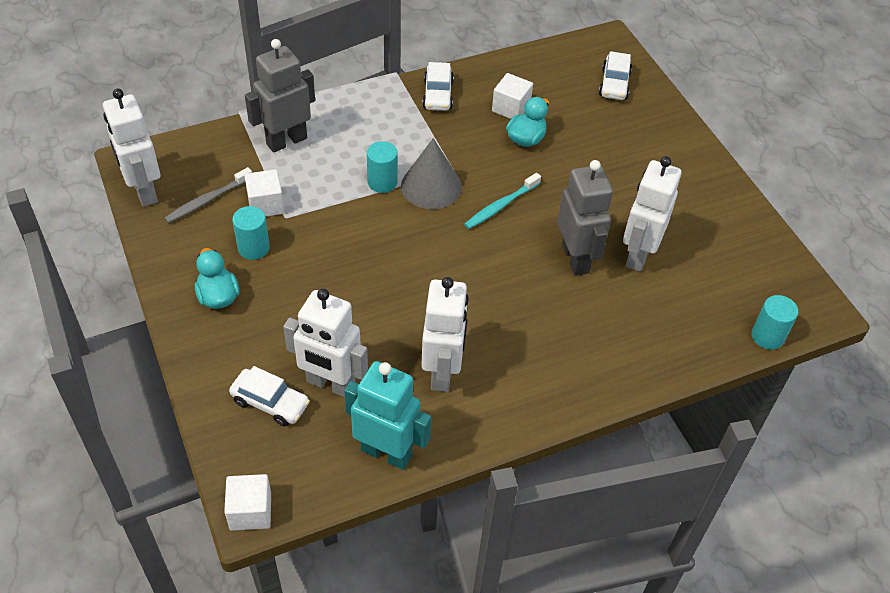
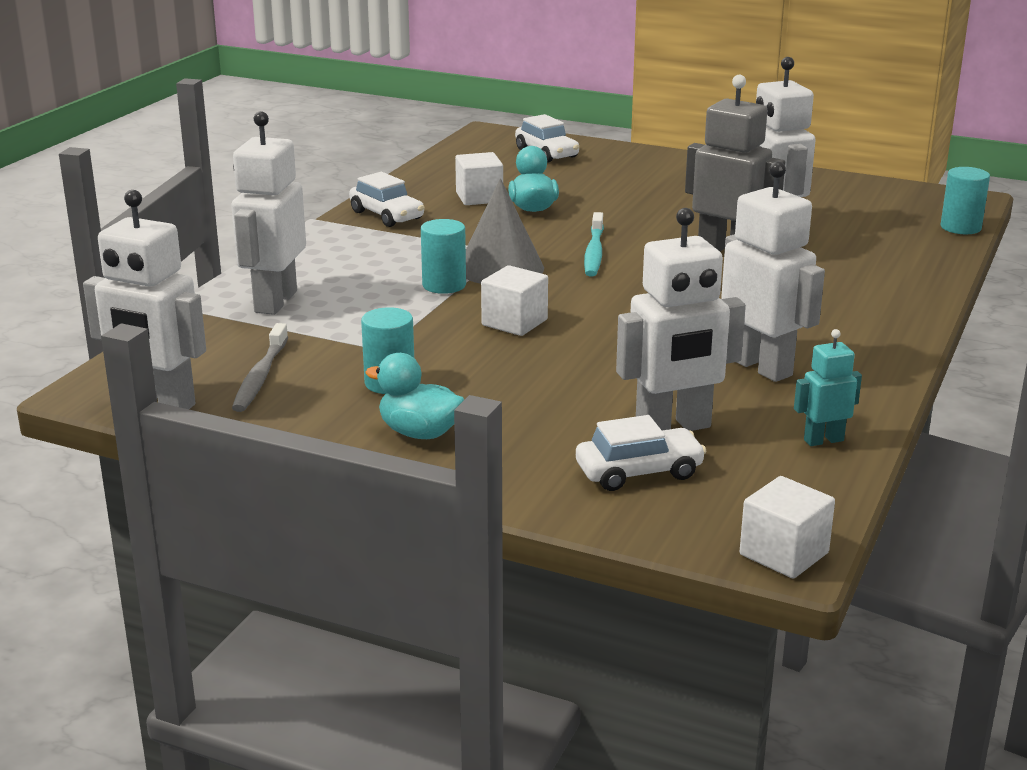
camera: 40 degrees left, 25 degrees down
grey robot [245,39,315,153] -> white robot [231,111,306,315]
white cube [245,169,284,217] -> white cube moved to [481,265,548,336]
turquoise robot [344,361,431,470] -> turquoise robot [794,329,862,446], size x0.52

